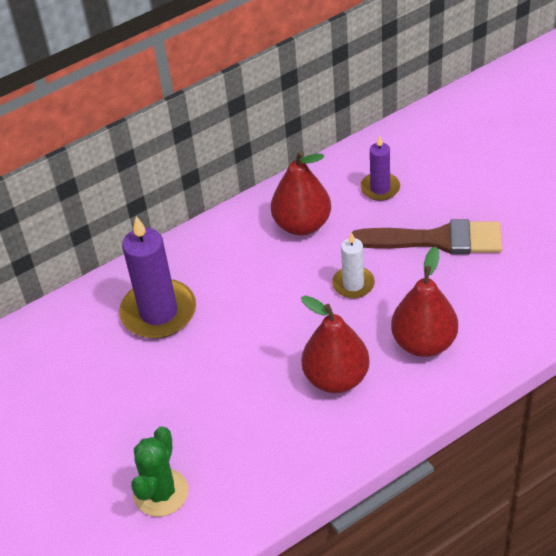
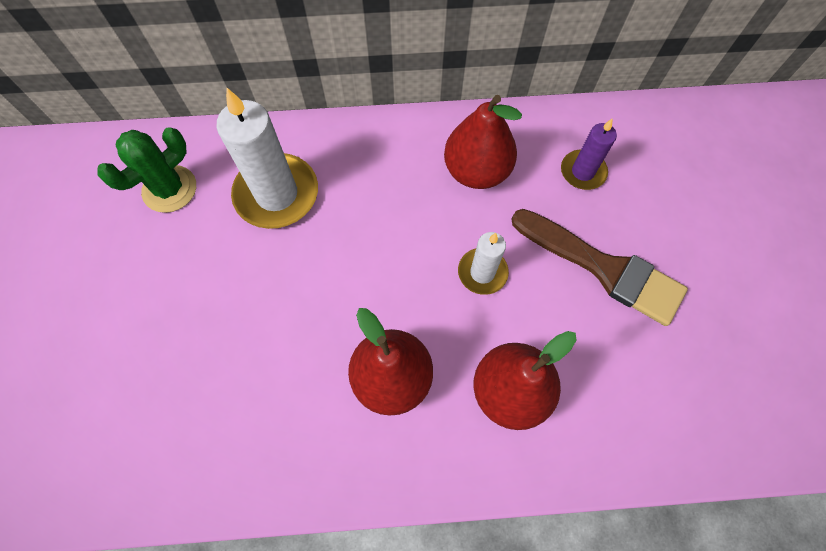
camera: 25 degrees right, 20 degrees up
purple candle [119,216,196,339] -> white candle [217,88,318,229]
green cactus [131,426,189,517] -> green cactus moved to [97,127,196,213]

